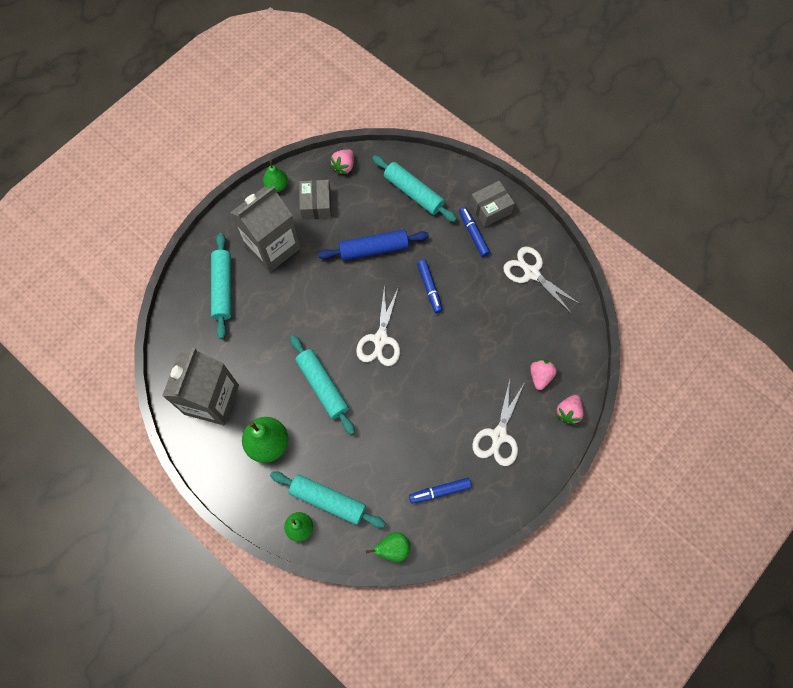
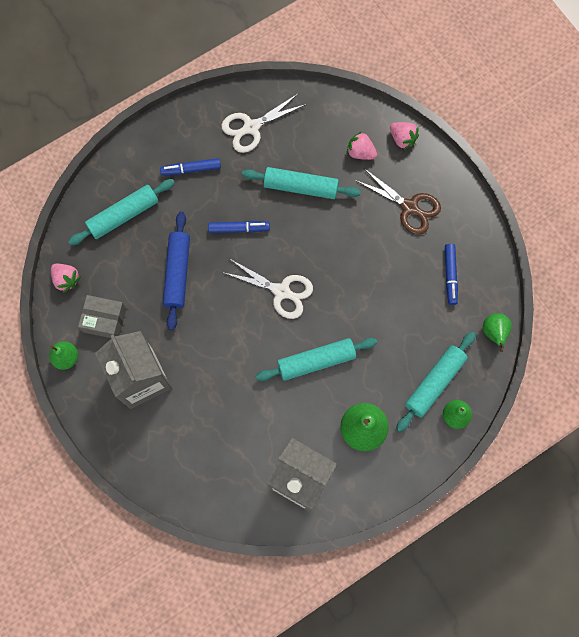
camera: 75 degrees left, 5 degrees up
turquoise rolling pin [211,233,232,339] -> turquoise rolling pin moved to [242,167,361,199]
grey box [470,181,515,227] -> none
white scissors [472,379,525,466] -> brown scissors [355,168,441,235]

